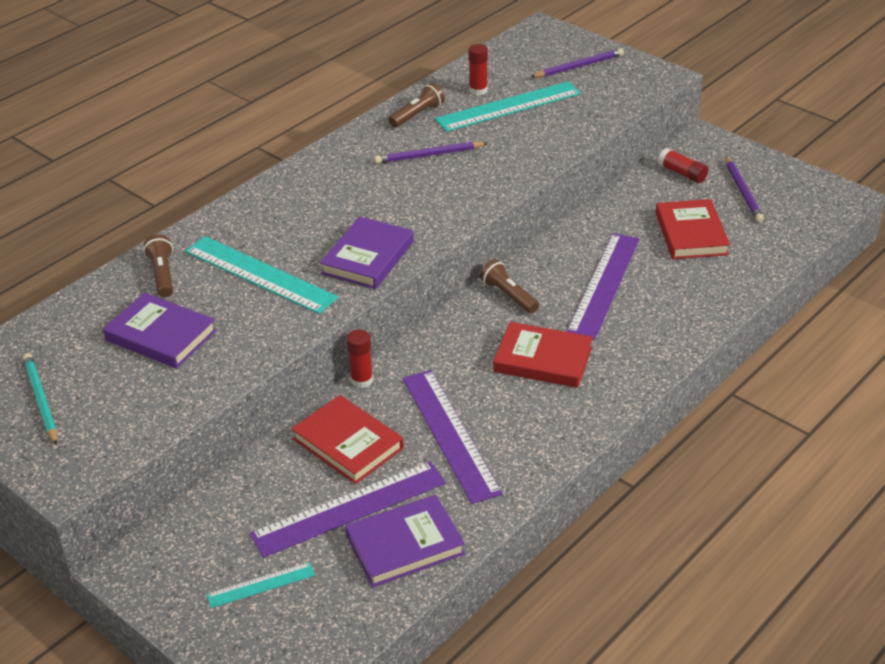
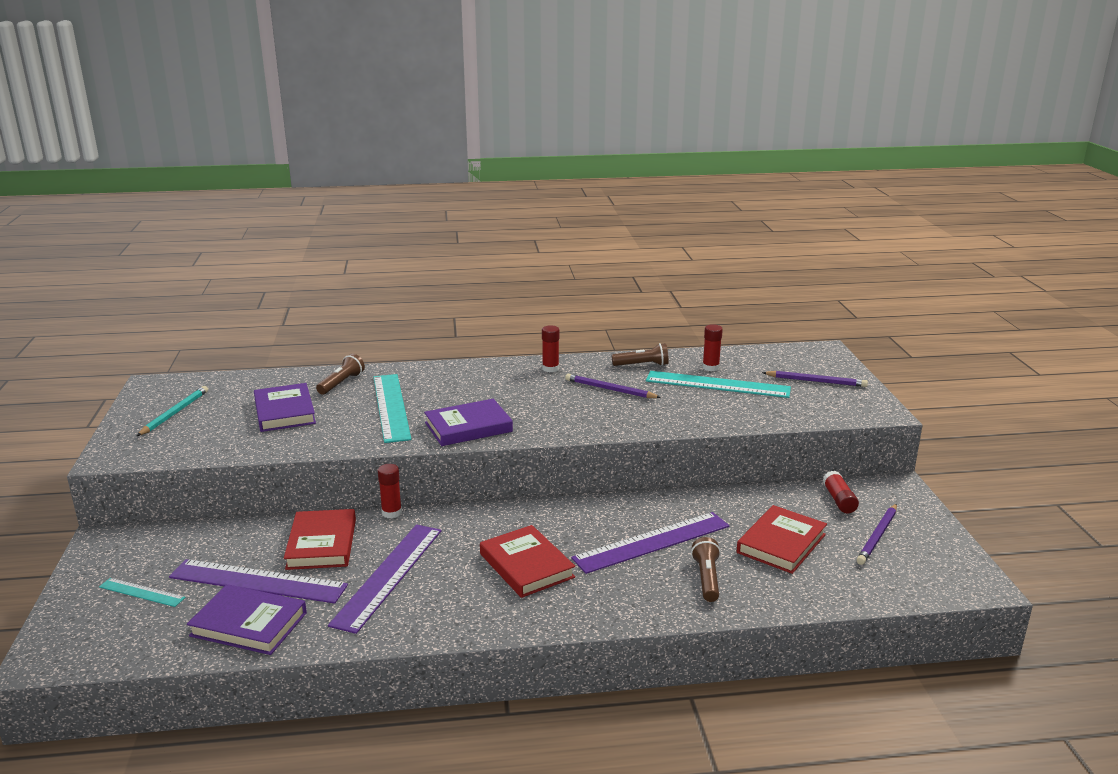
camera: 40 degrees right, 15 degrees down
brown flashlight [480,259,539,313] -> brown flashlight moved to [691,537,721,602]
none -> red glue stick [542,325,559,372]

